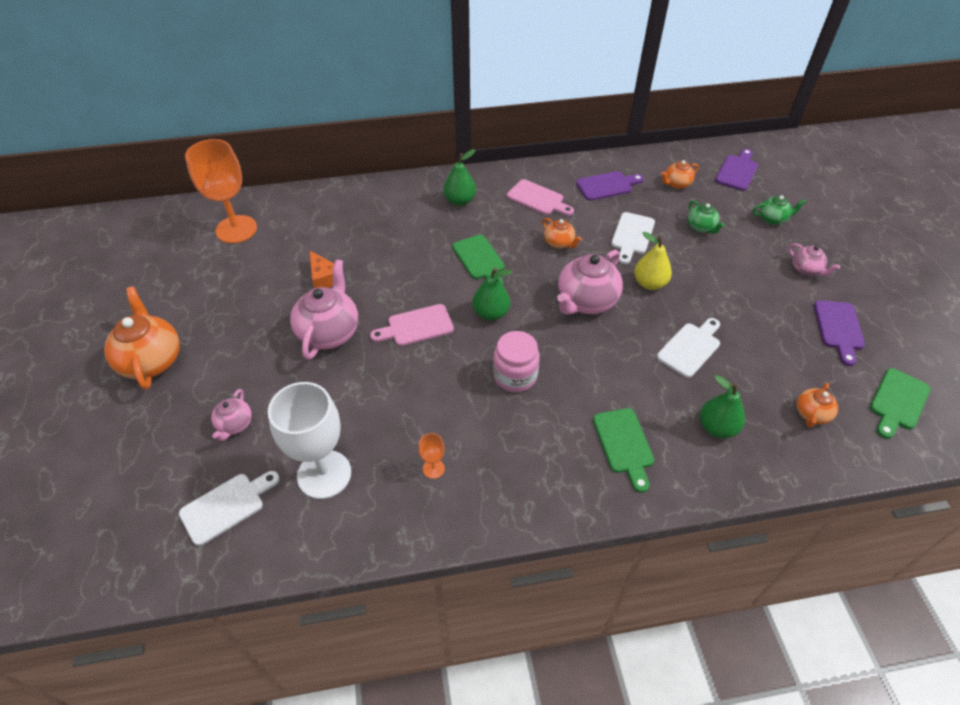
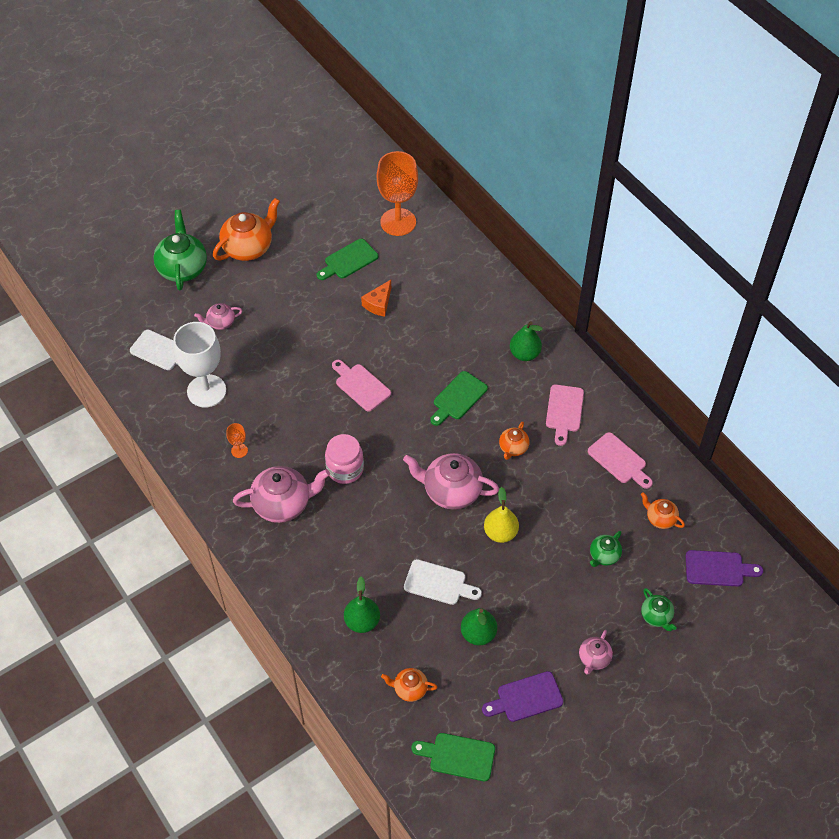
camera: 65 degrees right, 5 degrees up
pink teapot [290,260,358,360] -> pink teapot moved to [233,466,330,523]
green pear [473,268,513,321] -> green pear moved to [461,608,497,645]
purple cutting board [576,171,644,201] -> pink cutting board [588,432,653,489]
green cutting board [593,408,654,493] -> green cutting board moved to [317,239,378,280]
white cutting board [611,212,655,264] -> none
none -> green teapot [153,210,207,291]

